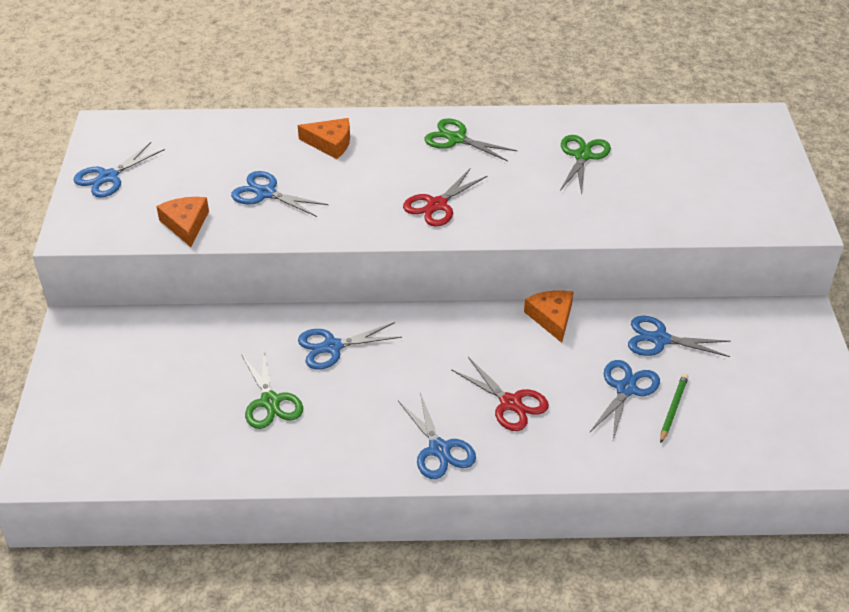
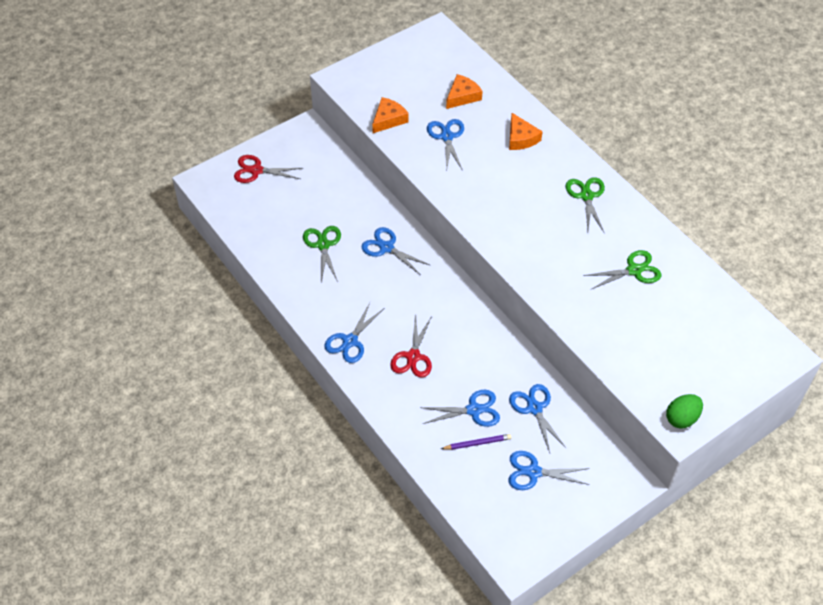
camera: 55 degrees right, 10 degrees up
blue scissors [73,142,165,197] -> blue scissors moved to [508,451,589,490]
green scissors [241,351,303,429] -> green scissors turned 135 degrees clockwise [303,226,341,282]
red scissors [403,169,487,227] -> red scissors moved to [234,155,303,183]
orange cheese [524,290,573,343] -> orange cheese moved to [446,74,483,109]
green pencil [660,373,688,443] -> purple pencil [441,434,512,450]
none -> green egg [666,394,703,429]

